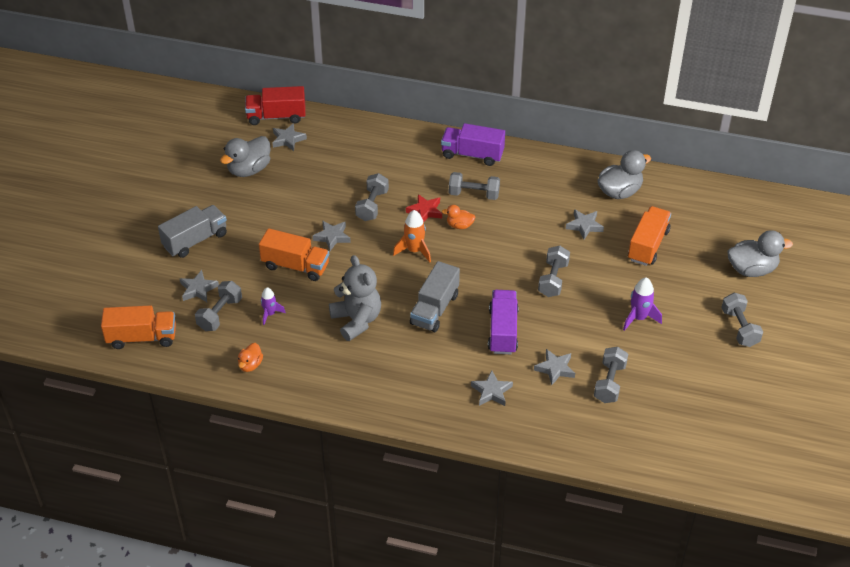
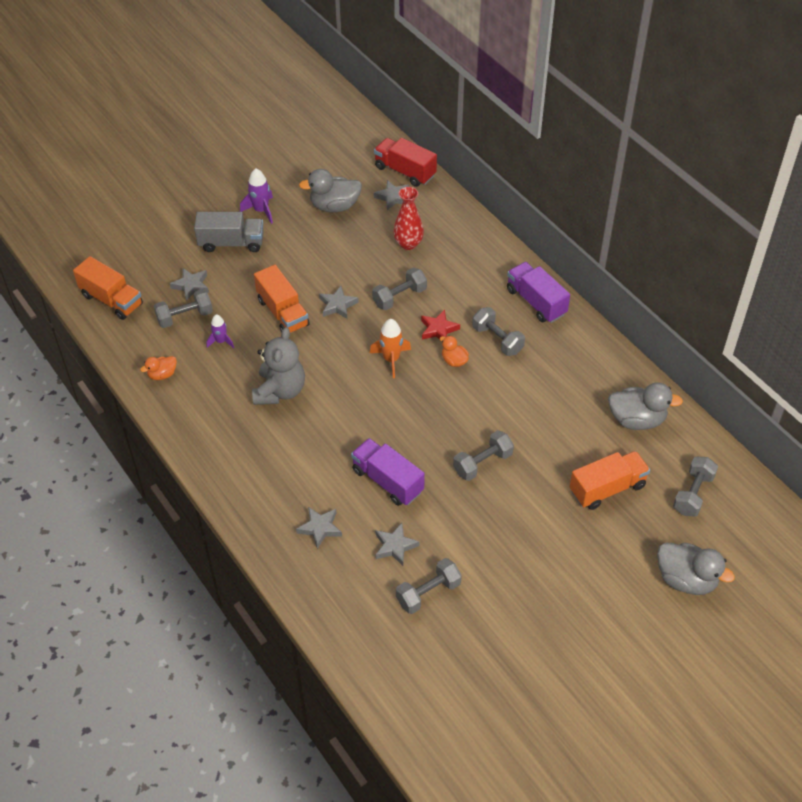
camera: 40 degrees right, 5 degrees up
grey truck [410,261,460,332] -> none
purple truck [488,290,519,354] -> purple truck turned 90 degrees counterclockwise [351,438,425,506]
grey star [566,209,604,240] -> none
purple rocket [623,277,662,331] -> purple rocket moved to [240,168,273,224]
grey dumbbell [721,293,763,347] -> grey dumbbell moved to [673,457,718,517]
none -> red vase [393,187,424,250]

